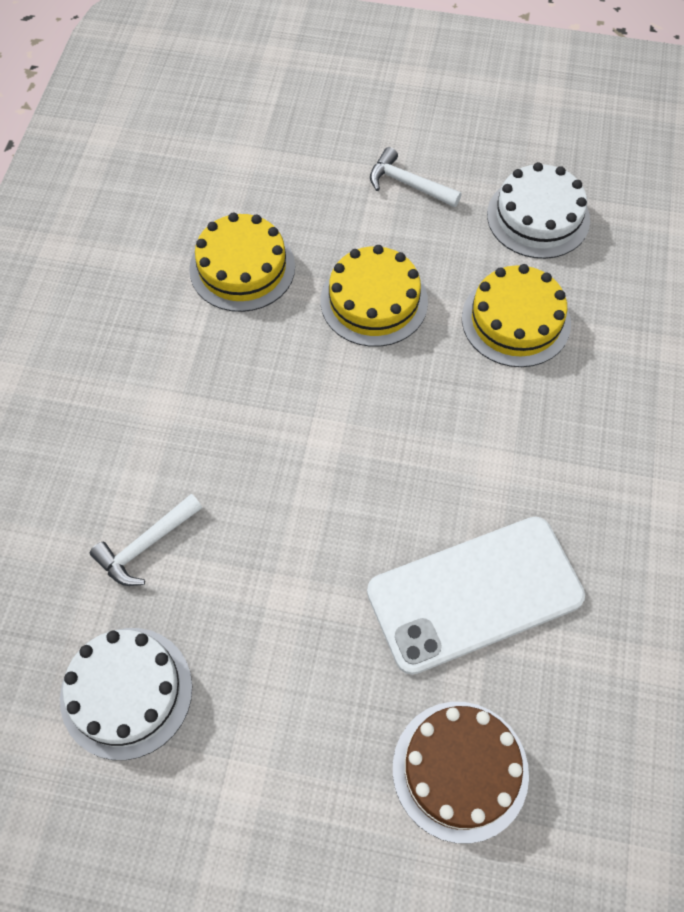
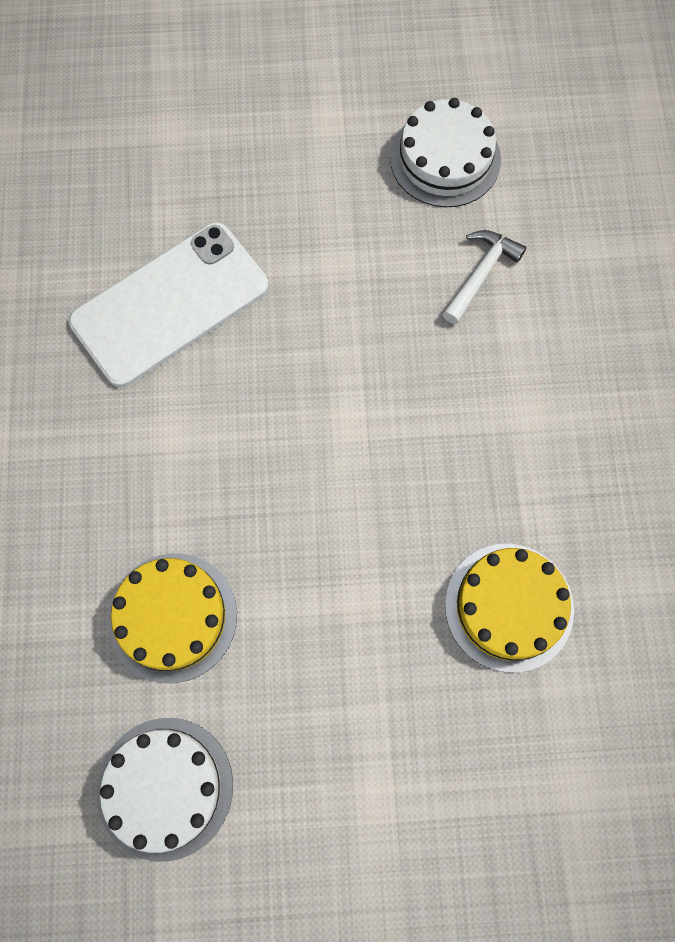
camera: 165 degrees right, 10 degrees up
yellow cake [320,245,428,347] -> none
white hammer [370,147,462,207] -> none
brown cake [393,702,529,844] -> none

